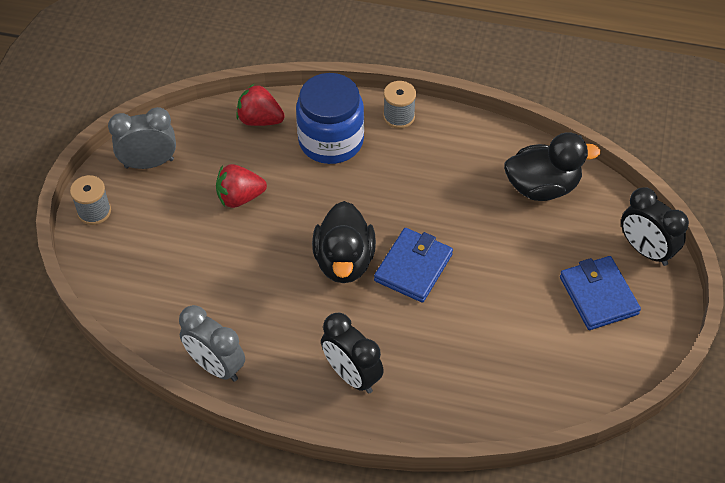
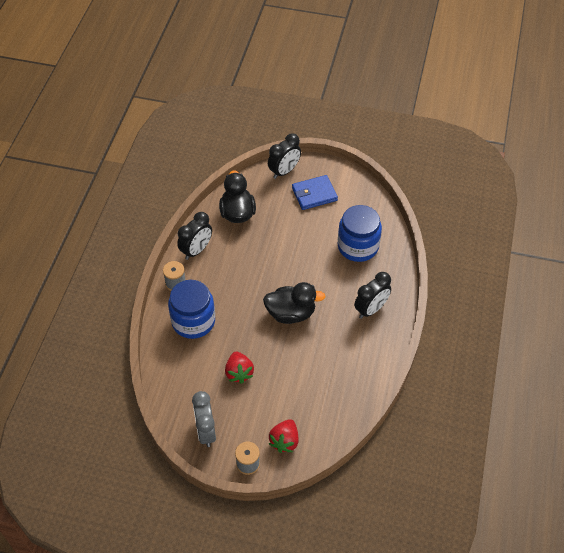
camera: 90 degrees left, 0 degrees up
grey clock [179,305,245,382] -> none
red strawberry [236,84,285,126] -> red strawberry moved to [269,419,299,453]
blue wallet [374,228,453,303] -> none
none -> black clock [177,212,212,260]
none -> blue jar [338,205,382,262]

